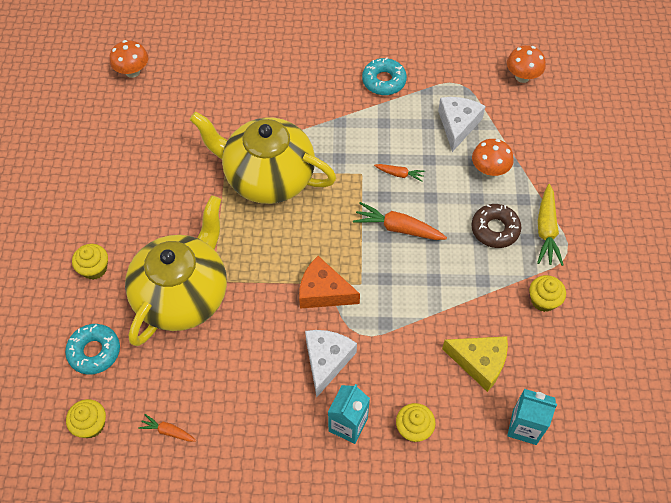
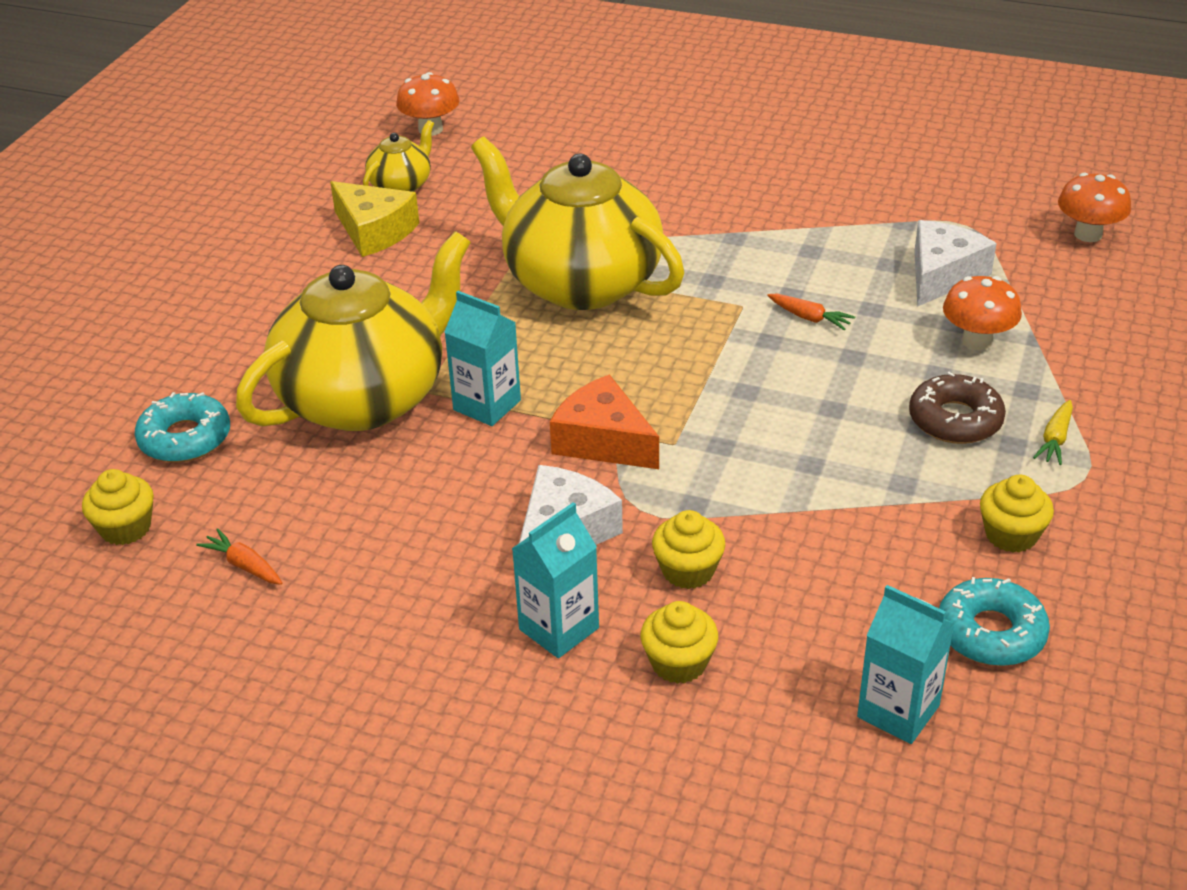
camera: 20 degrees right, 20 degrees down
yellow cupcake [72,244,108,280] -> yellow cupcake moved to [652,510,725,589]
orange carrot [353,202,447,240] -> none
turquoise donut [362,58,407,95] -> turquoise donut moved to [939,577,1050,666]
yellow cheese [442,336,508,392] -> yellow cheese moved to [330,181,419,257]
yellow carrot [537,184,564,266] -> yellow carrot [1033,400,1073,465], size x0.56
none -> yellow teapot [363,120,434,192]
none -> turquoise carton [444,291,521,426]

